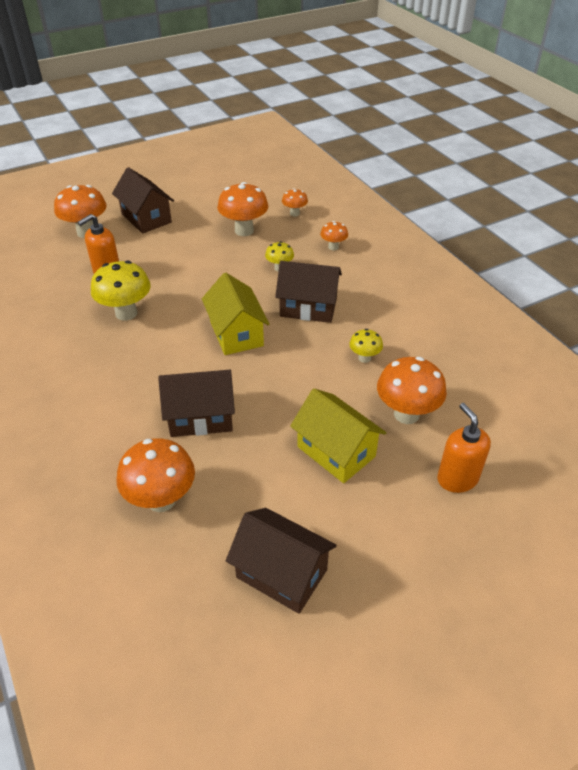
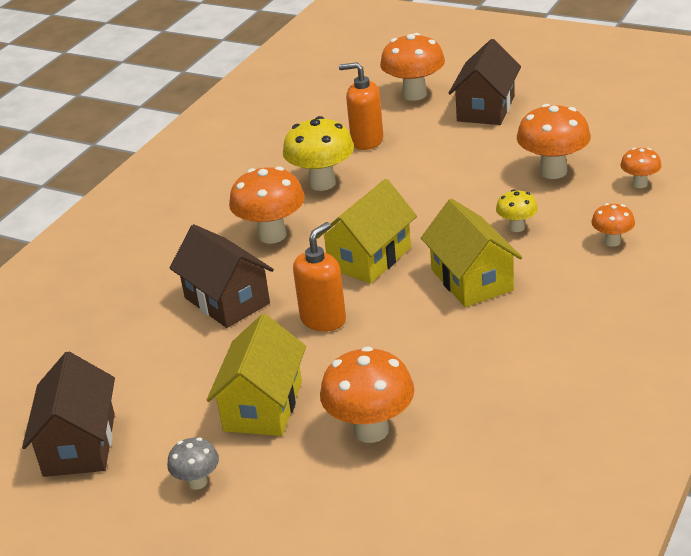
camera: 60 degrees right, 10 degrees down
orange mushroom [116,438,195,512] -> orange mushroom moved to [229,166,305,244]
brown house [275,261,342,323] -> yellow house [421,199,522,307]
yellow mushroom [349,329,383,363] -> none
orange soap dispenser [437,403,491,493] -> orange soap dispenser moved to [293,222,346,331]
none -> grey mushroom [167,438,219,490]

